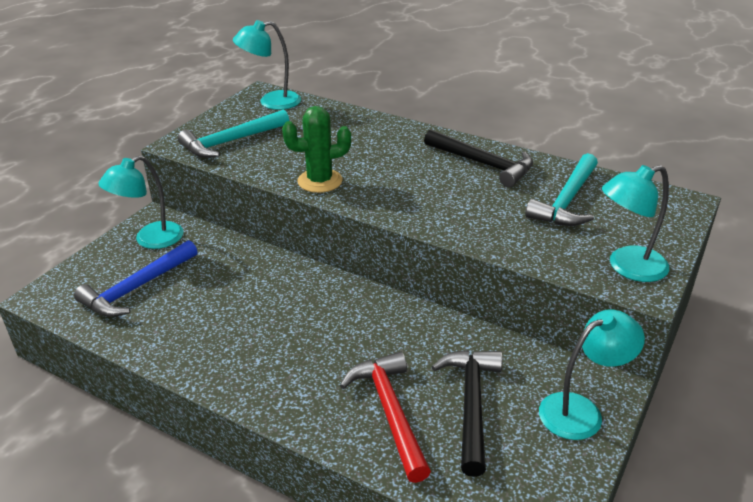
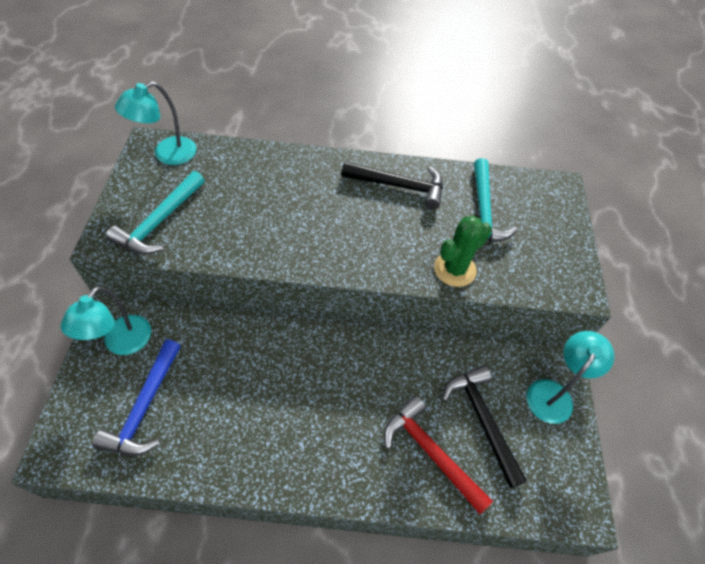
camera: 30 degrees left, 20 degrees up
green cactus [282,106,351,193] -> green cactus moved to [434,216,492,287]
turquoise lamp [602,165,669,282] -> none

